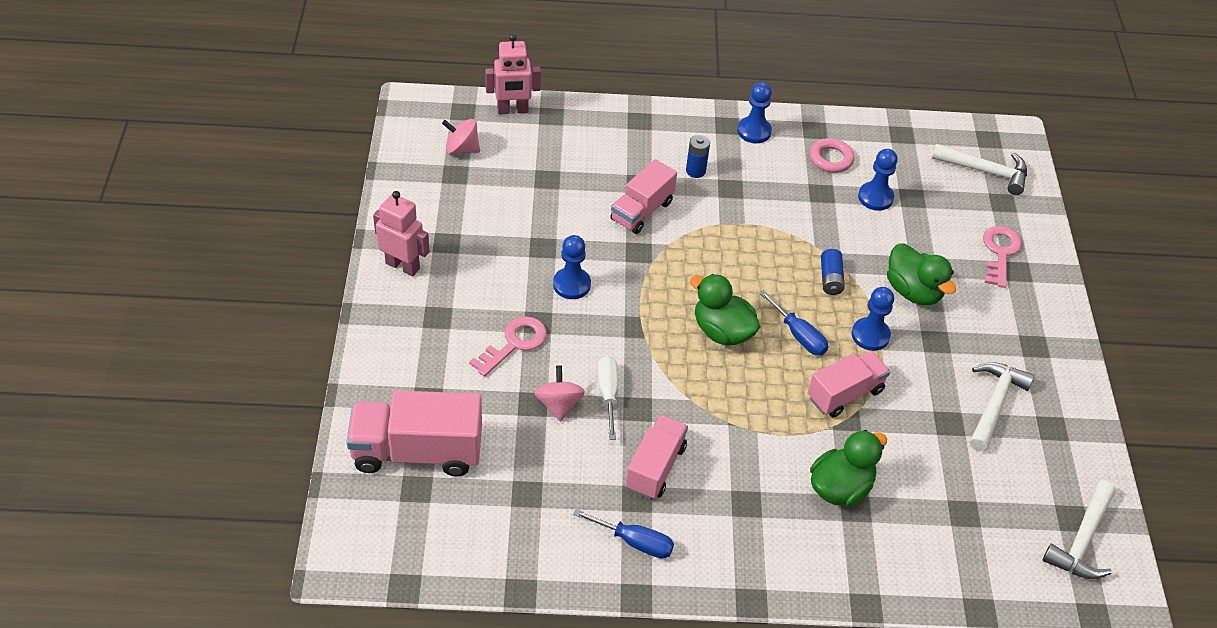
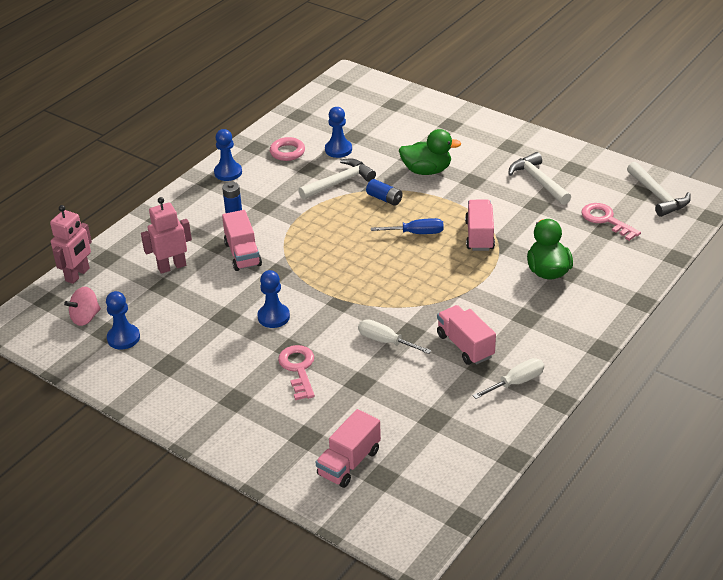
camera: 50 degrees left, 10 degrees down
pink truck [346,390,482,476] -> pink truck [316,409,381,488], size x0.65
pink robot [373,191,430,276] -> pink robot moved to [141,197,192,274]
pink spinning top [535,365,585,422] -> none
blue screwdriver [573,509,674,559] -> white screwdriver [473,358,544,399]
green duck [690,274,760,345] -> none
blue pawn [852,287,894,351] -> blue pawn moved to [106,291,140,350]
white hammer [932,144,1027,195] -> white hammer moved to [298,159,376,200]
pink key [983,226,1022,288] -> pink key moved to [581,203,641,241]

